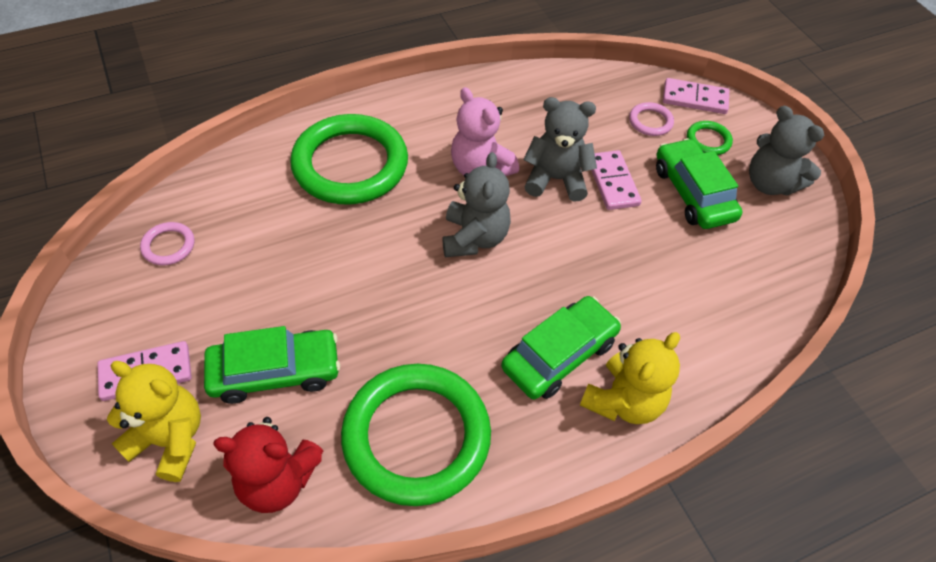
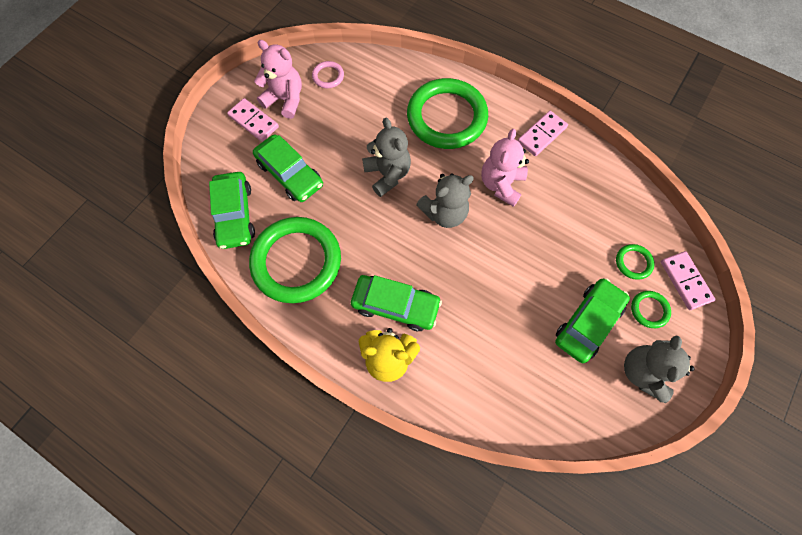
camera: 60 degrees right, 15 degrees up
yellow teddy bear [107,361,201,482] -> none
red teddy bear [213,417,323,513] -> green car [209,172,255,249]
grey teddy bear [523,97,597,202] -> grey teddy bear moved to [362,118,411,197]
pink domino [591,150,642,210] -> pink domino moved to [518,111,568,156]
pink ring [629,102,674,136] -> green ring [616,244,654,280]
none -> pink teddy bear [254,40,302,119]

